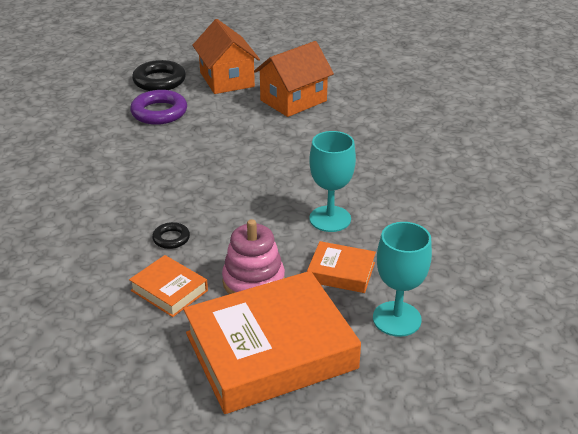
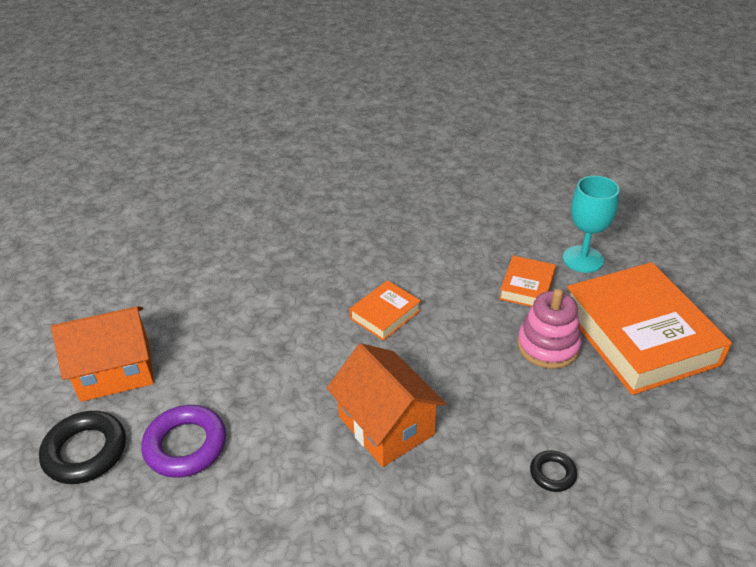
camera: 85 degrees left, 5 degrees up
orange book [129,255,208,317] -> orange book moved to [349,280,421,341]
black ring [152,222,190,249] -> black ring moved to [530,450,577,492]
orange house [254,41,334,117] -> orange house moved to [327,343,446,467]
turquoise goblet [309,131,356,232] -> none

